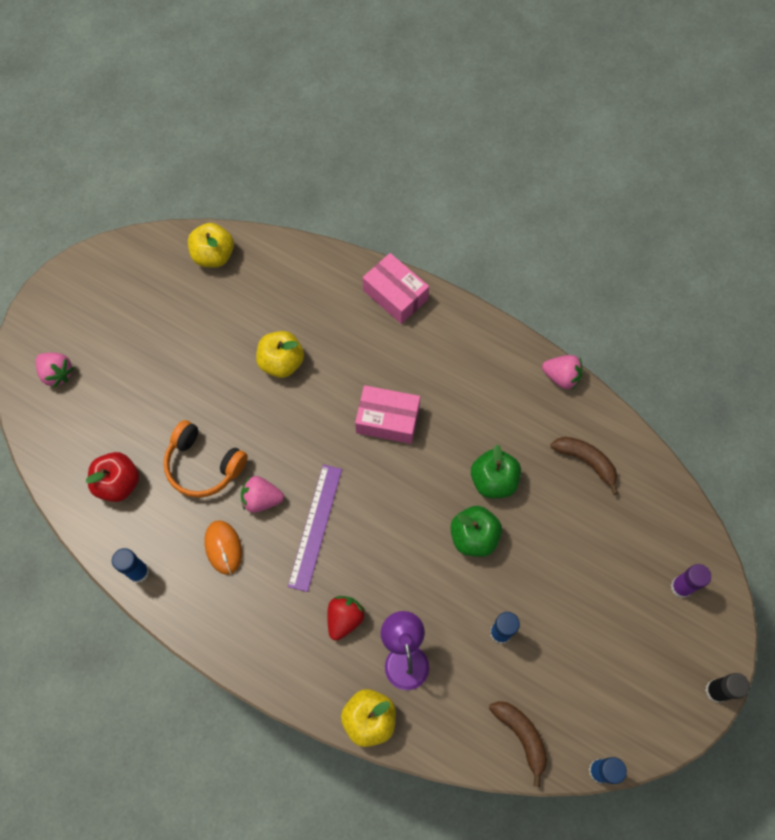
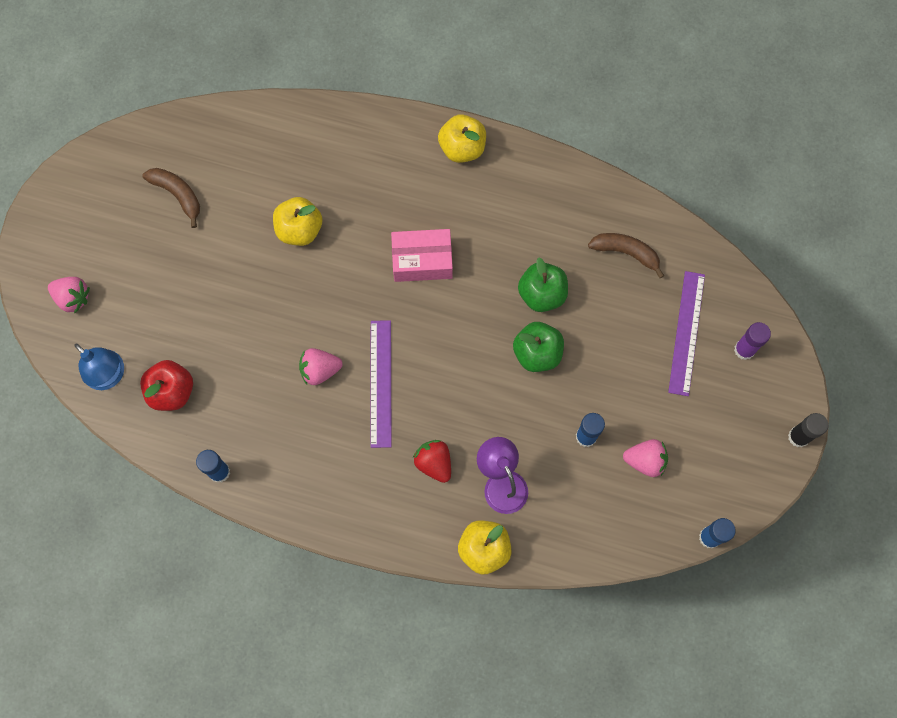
camera: 15 degrees left, 5 degrees up
orange headphones [164,420,248,498] -> none
yellow apple [188,223,234,268] -> yellow apple moved to [438,114,486,163]
orange mouse [204,520,242,575] -> none
red strawberry [327,596,365,641] -> red strawberry turned 45 degrees counterclockwise [413,440,451,483]
pink box [363,253,429,324] -> none
brown banana [489,701,547,787] -> brown banana moved to [142,168,200,228]
pink strawberry [542,355,583,390] -> pink strawberry moved to [623,439,668,477]
none -> blue lamp [74,344,124,390]
none -> purple ruler [668,271,705,396]

